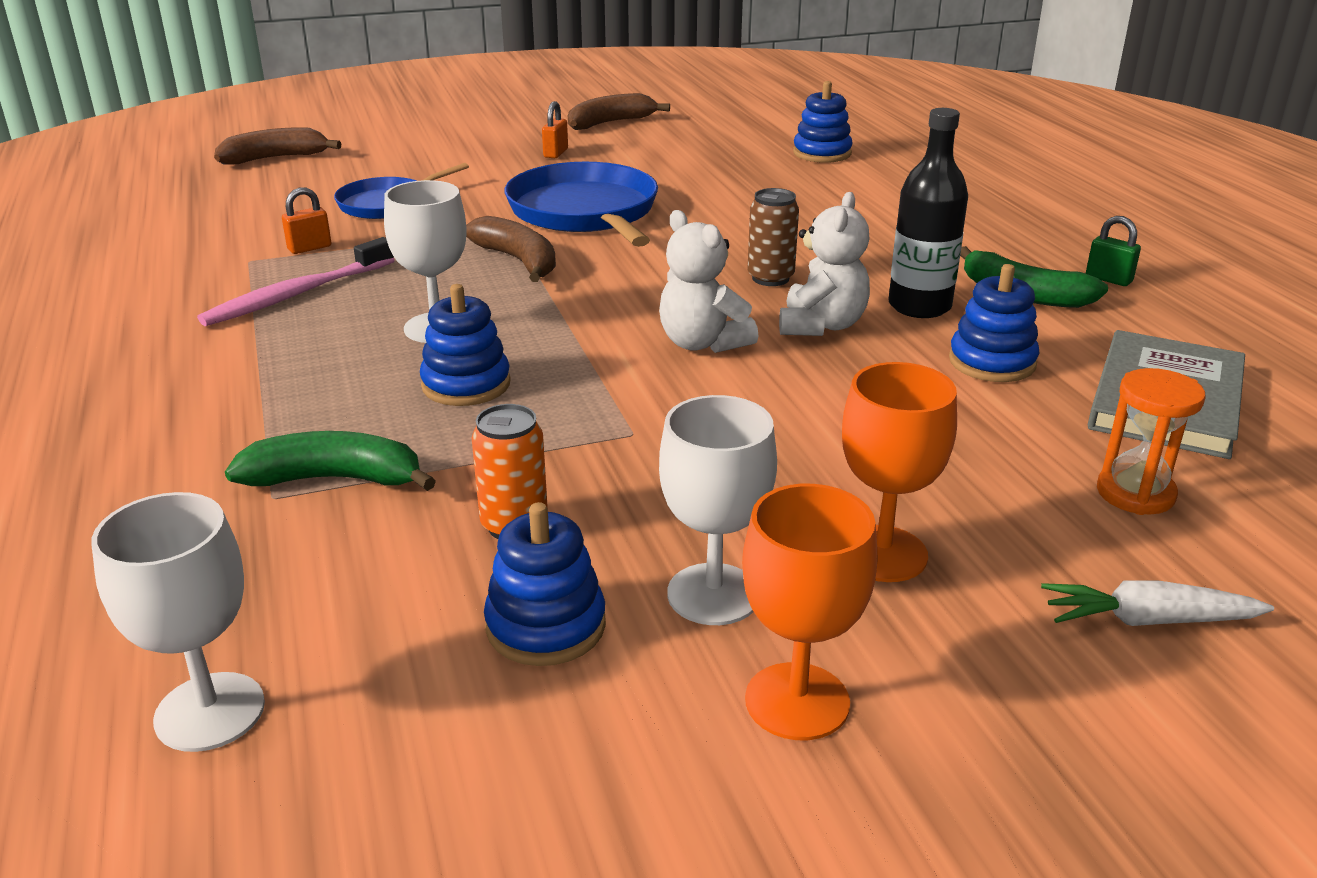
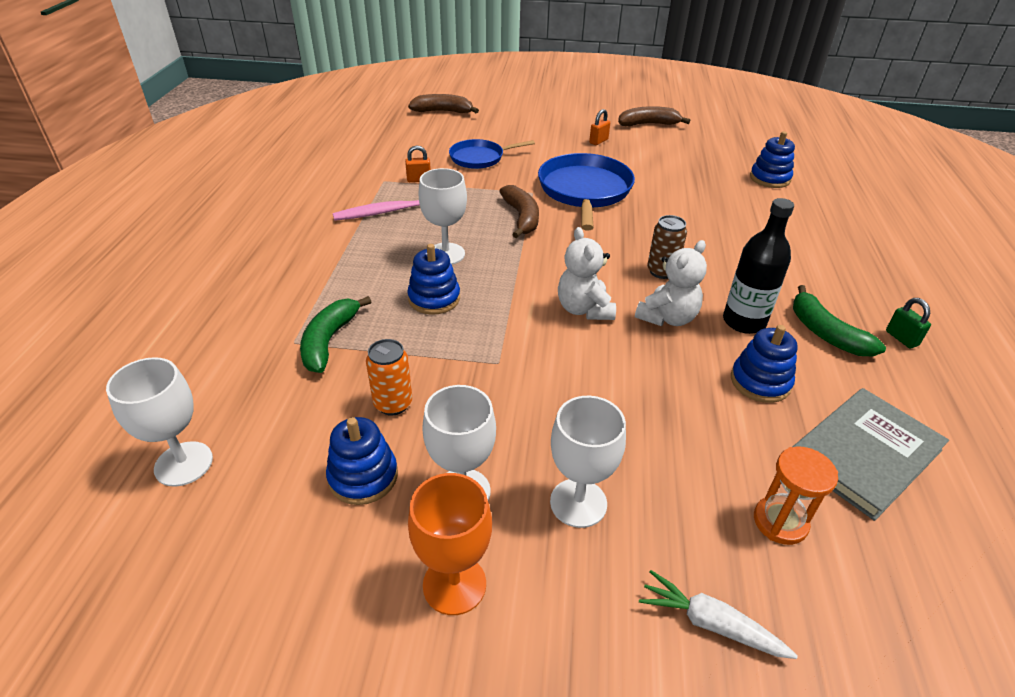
camera: 25 degrees right, 10 degrees up
green banana [225,431,436,491] -> green banana turned 105 degrees counterclockwise [300,296,371,373]
orange goblet [842,362,957,582] -> white goblet [550,396,626,528]

